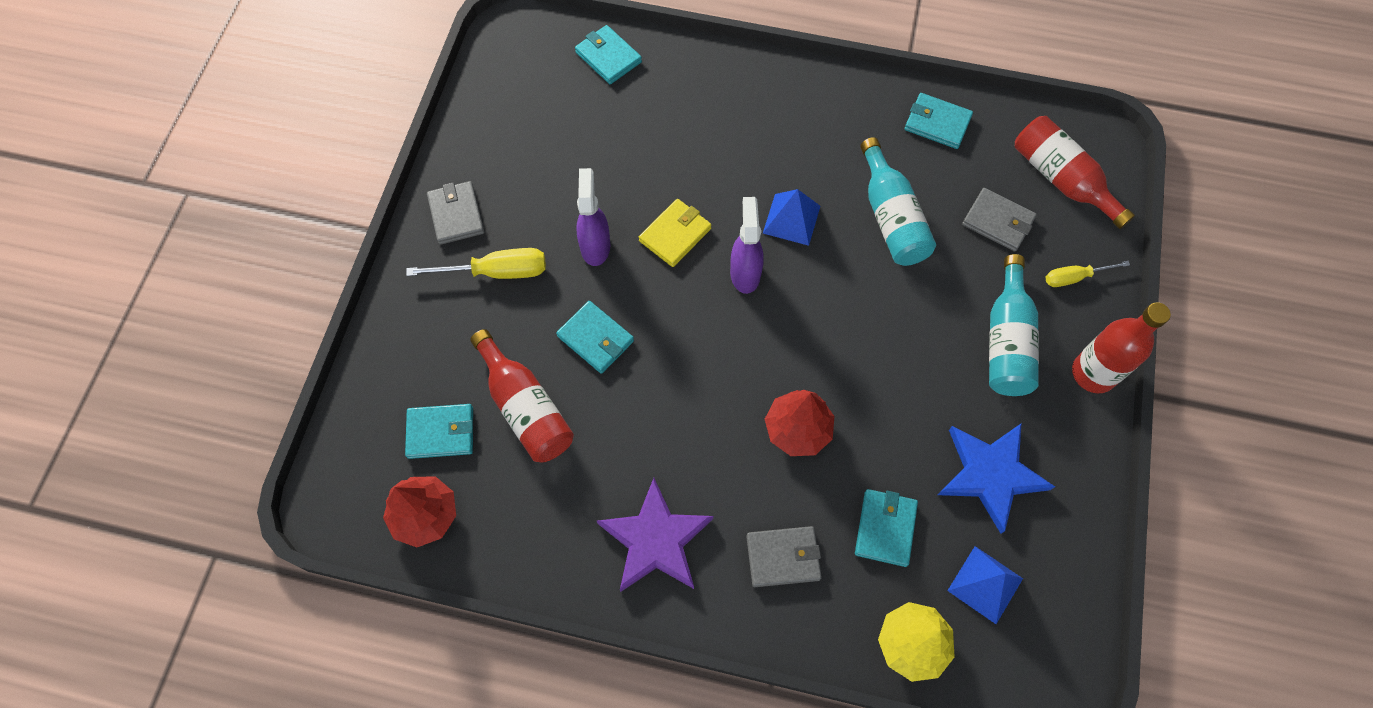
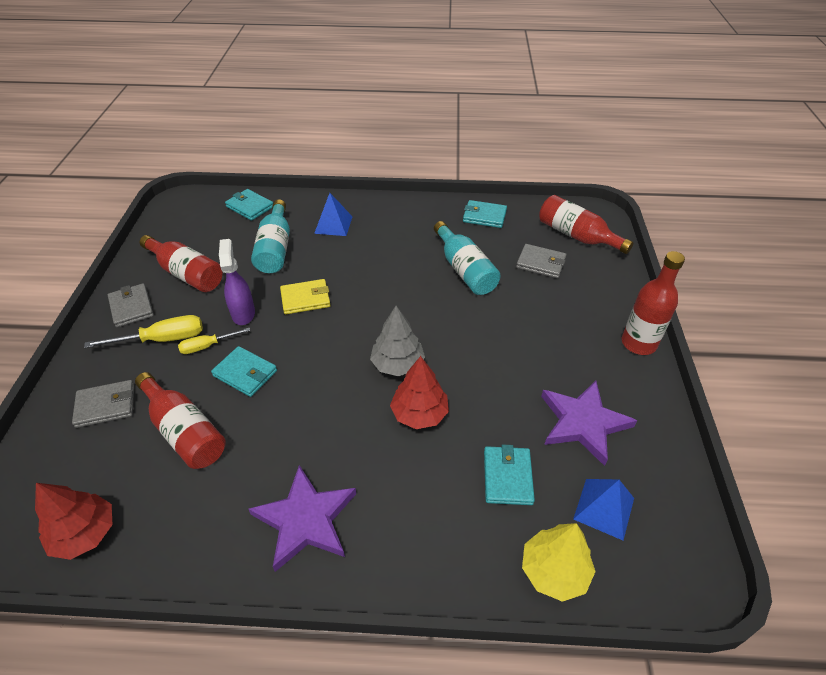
camera: 10 degrees left, 20 degrees down
turquoise wallet [405,404,473,459] -> none
yellow wallet [639,199,712,267] -> yellow wallet turned 45 degrees clockwise [280,279,331,314]
purple spray bottle [730,197,764,294] -> none
grey wallet [746,526,822,587] -> grey wallet moved to [72,380,134,428]
blue pyramid [763,189,820,246] -> blue pyramid moved to [314,193,352,236]
blue star [938,424,1055,534] -> purple star [541,381,637,466]
turquoise bottle [989,254,1039,396] -> turquoise bottle moved to [251,199,290,273]
yellow screwdriver [1045,261,1130,287] -> yellow screwdriver moved to [178,328,250,354]
none -> red bottle [140,235,223,292]
none -> grey tree [370,306,425,376]

